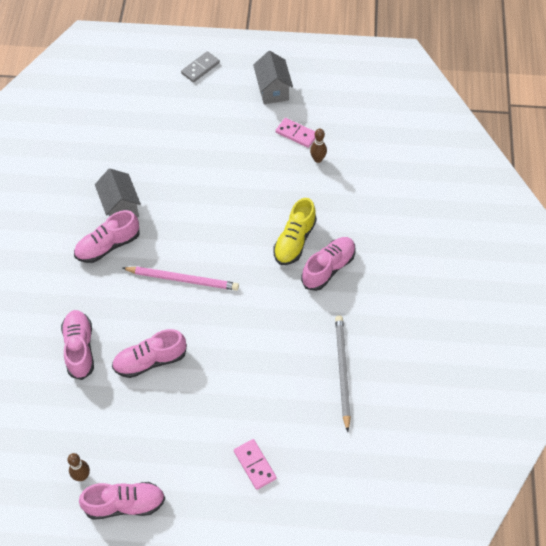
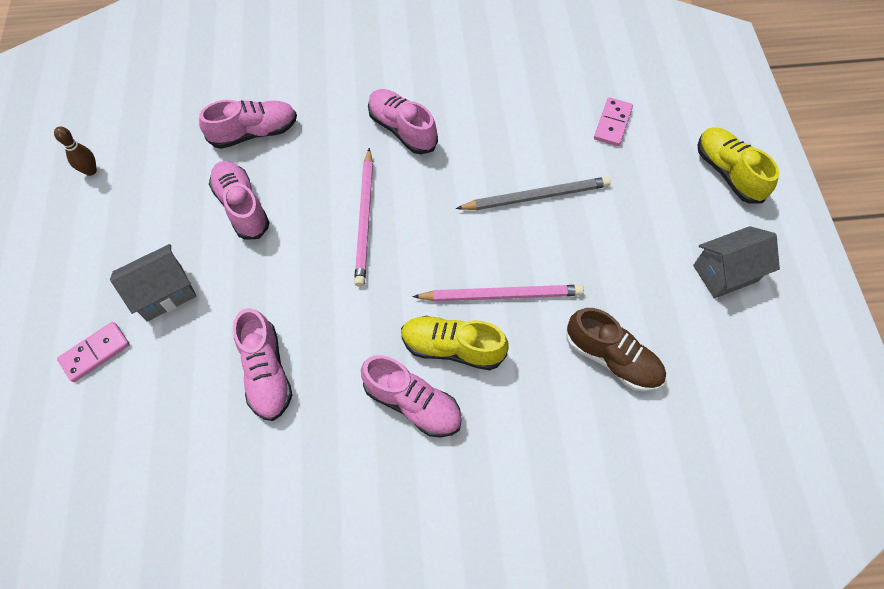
camera: 80 degrees right, 5 degrees up
pink shoe [79,482,165,520] -> pink shoe moved to [233,308,292,421]
grey house [95,169,141,217] -> grey house moved to [110,244,197,322]
grey domino [181,51,220,82] -> yellow shoe [698,127,779,204]
pink domino [276,118,315,148] -> pink domino moved to [594,97,633,146]
brown bowling pin [310,128,327,163] -> brown shoe [566,308,666,392]
grey pencil [335,315,351,432] -> grey pencil moved to [456,177,611,210]
none -> pink pencil [412,285,584,301]

